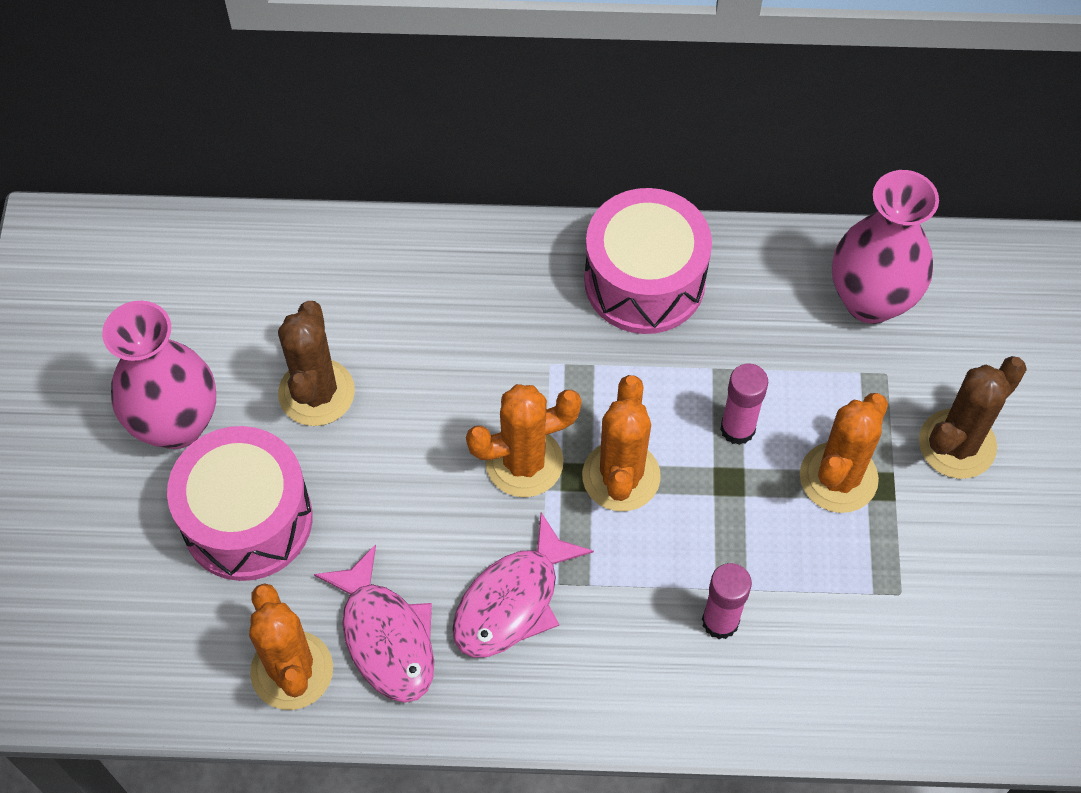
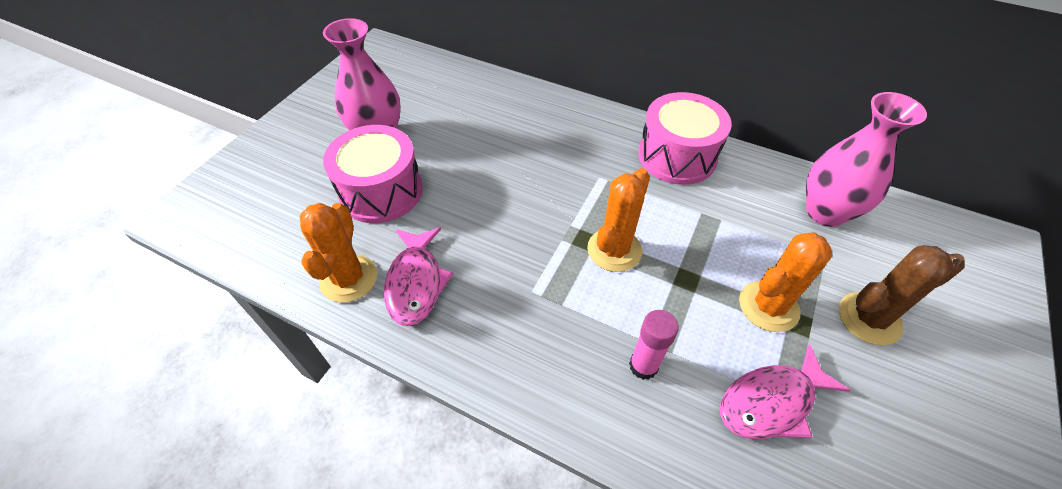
camera: 25 degrees right, 10 degrees down
brown cactus [278,301,355,426] -> none
pink fish [452,512,594,658] -> pink fish moved to [720,344,851,439]
orange cactus [466,384,581,497] -> none
pink glue stick [720,363,768,445] -> none

